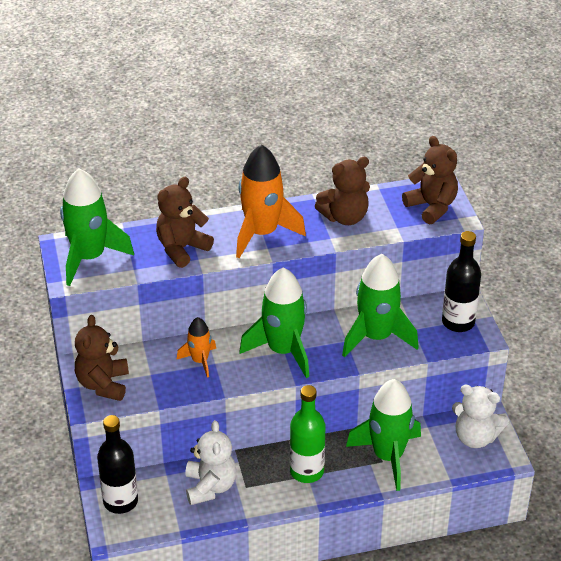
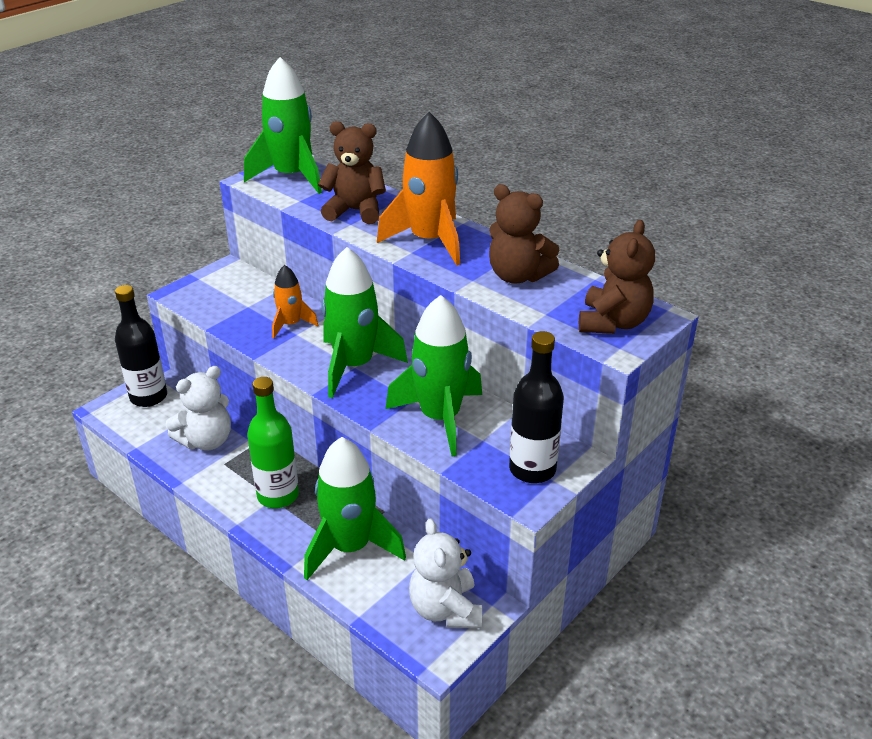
camera: 55 degrees right, 5 degrees down
brown teddy bear [75,315,129,401] -> none

